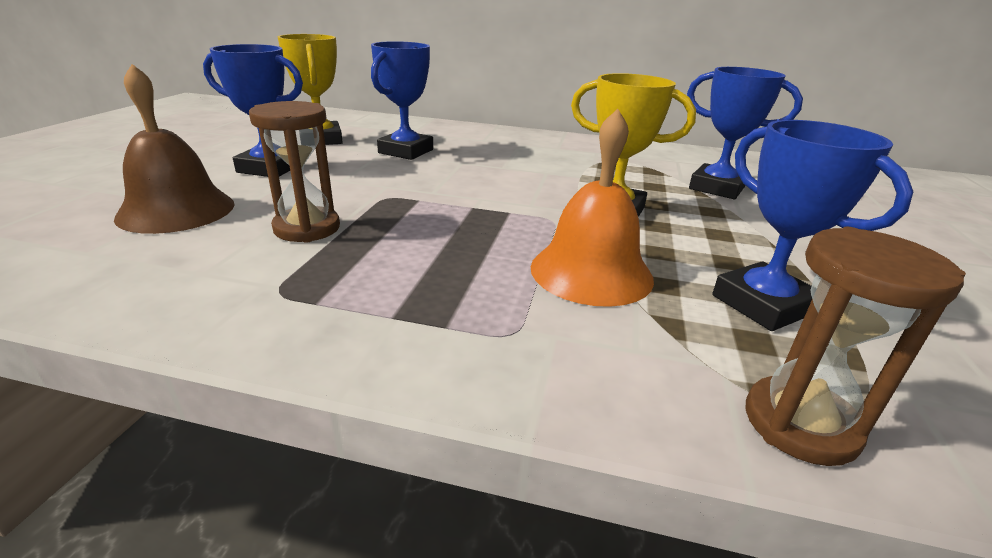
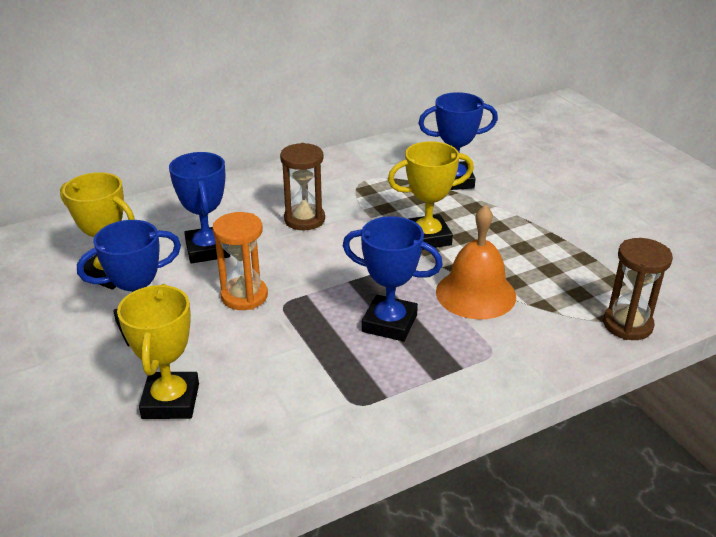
camera: 40 degrees left, 5 degrees up
brown bell [114,64,235,234] -> yellow trophy [117,284,199,419]
brown hourglass [249,101,340,243] -> brown hourglass moved to [280,143,325,230]
blue trophy [712,120,913,331] -> blue trophy moved to [343,216,443,341]
none -> orange hourglass [212,212,268,310]

